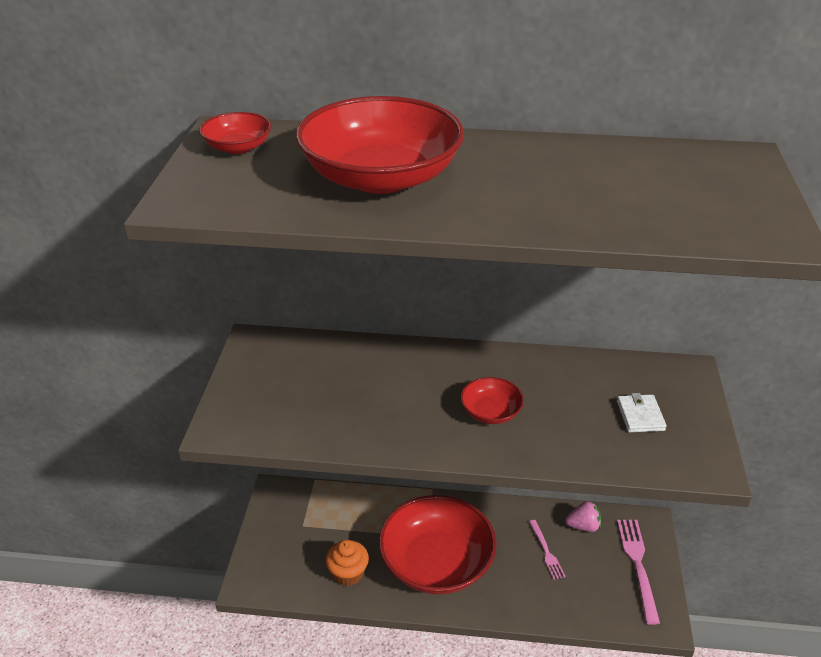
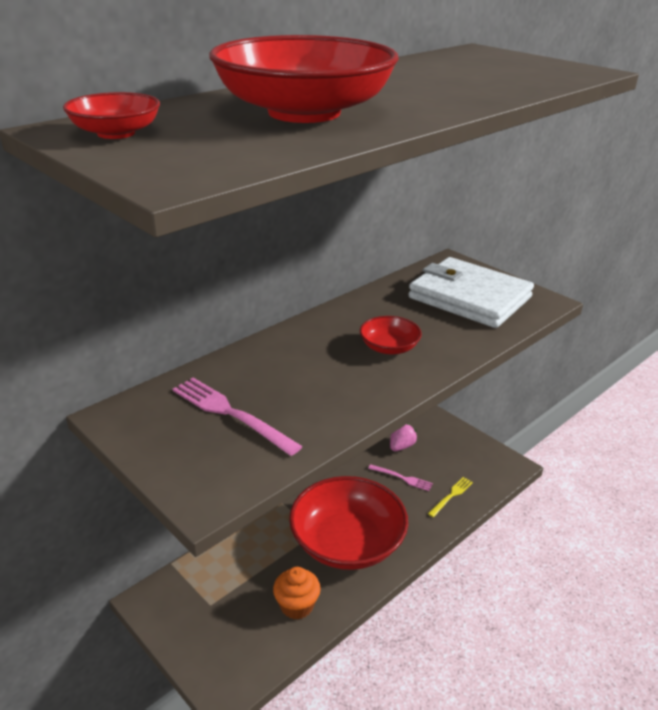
camera: 50 degrees left, 5 degrees down
white wallet [617,393,667,432] -> white wallet [408,257,534,328], size x2.48
pink fork [617,520,660,625] -> pink fork moved to [172,378,302,456]
none -> yellow fork [428,477,473,517]

